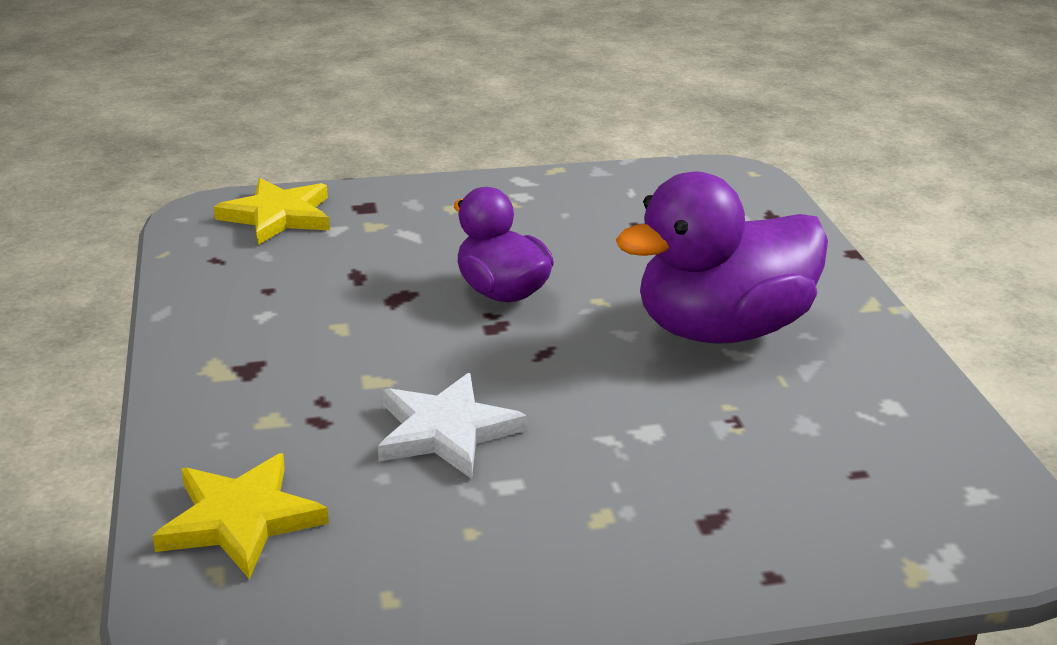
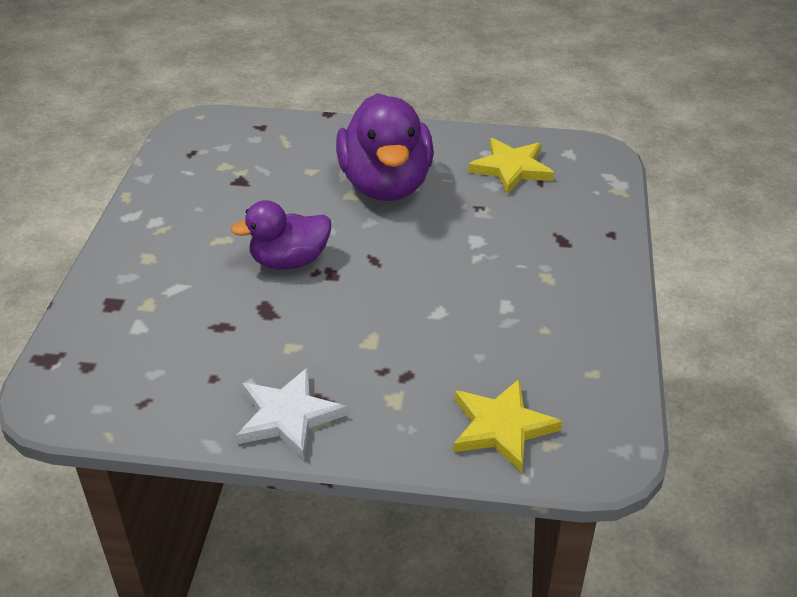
camera: 70 degrees left, 10 degrees up
yellow star [214,178,330,245] -> yellow star moved to [468,138,554,194]
white star [378,373,527,479] -> white star moved to [236,367,347,460]

